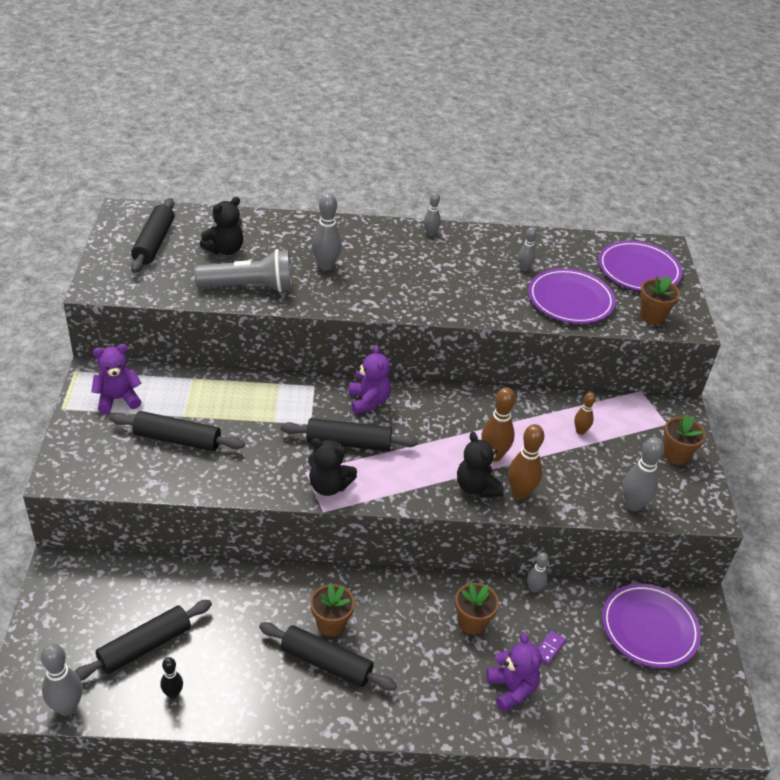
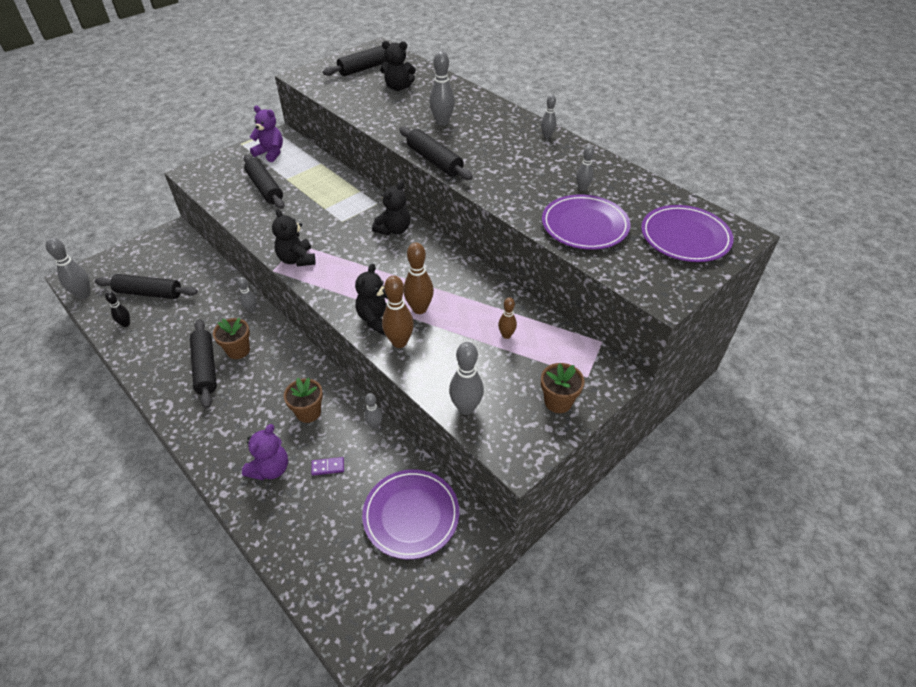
camera: 50 degrees right, 5 degrees up
grey flashlight [194,249,292,292] -> none
black rolling pin [281,418,418,451] -> black rolling pin moved to [399,126,473,180]
purple teddy bear [349,345,391,415] -> black teddy bear [372,181,410,235]
brown flower pot [640,276,680,325] -> none
none -> grey bowling pin [237,277,257,313]

